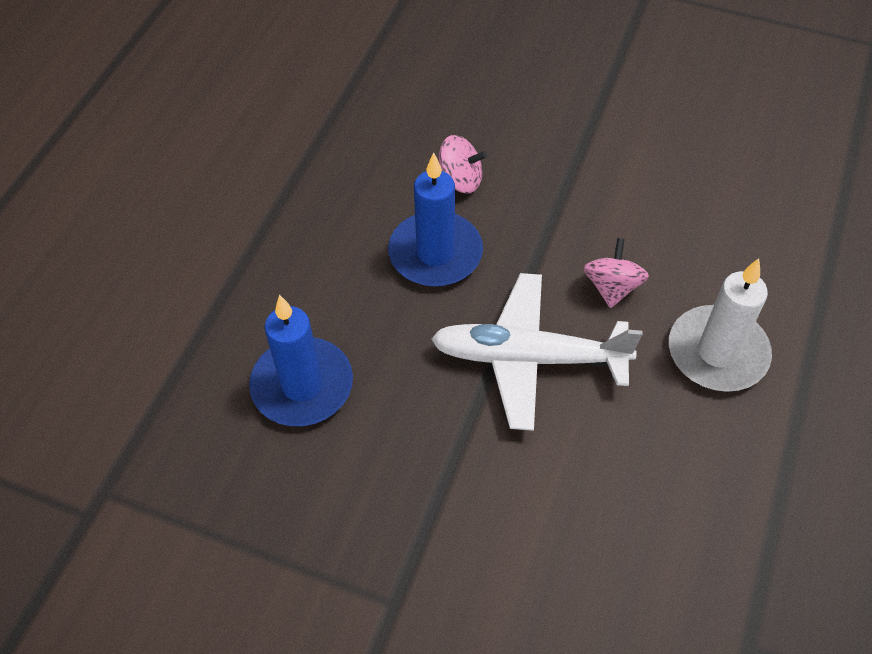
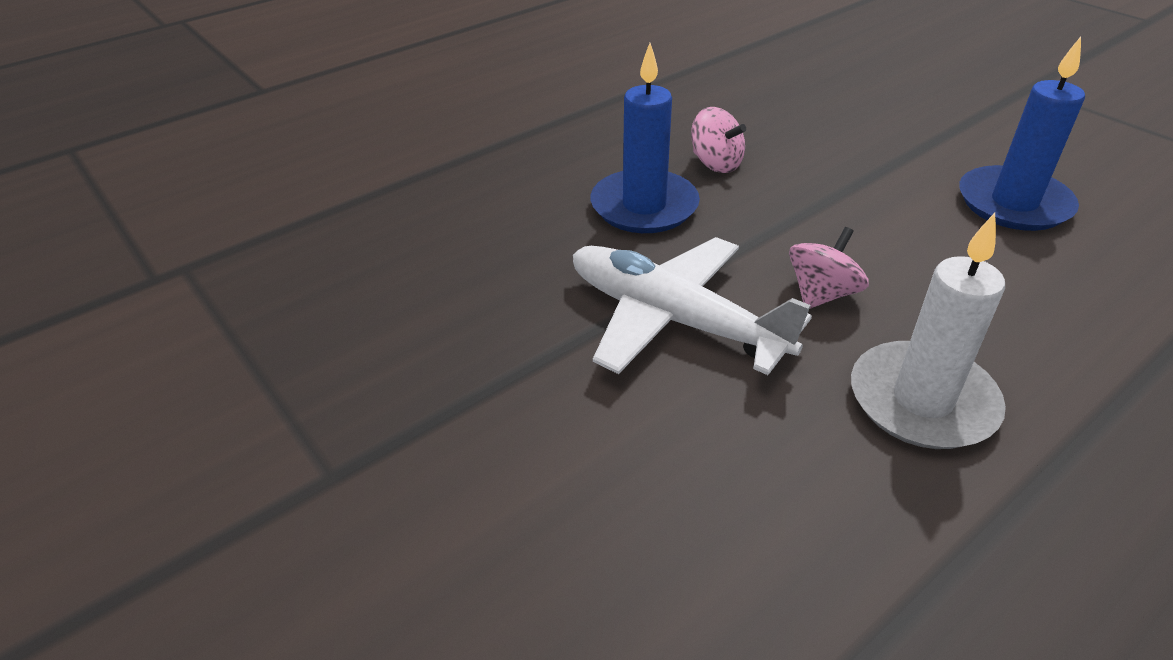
camera: 30 degrees right, 15 degrees down
blue candle [249,295,353,426] -> blue candle moved to [959,36,1085,231]

